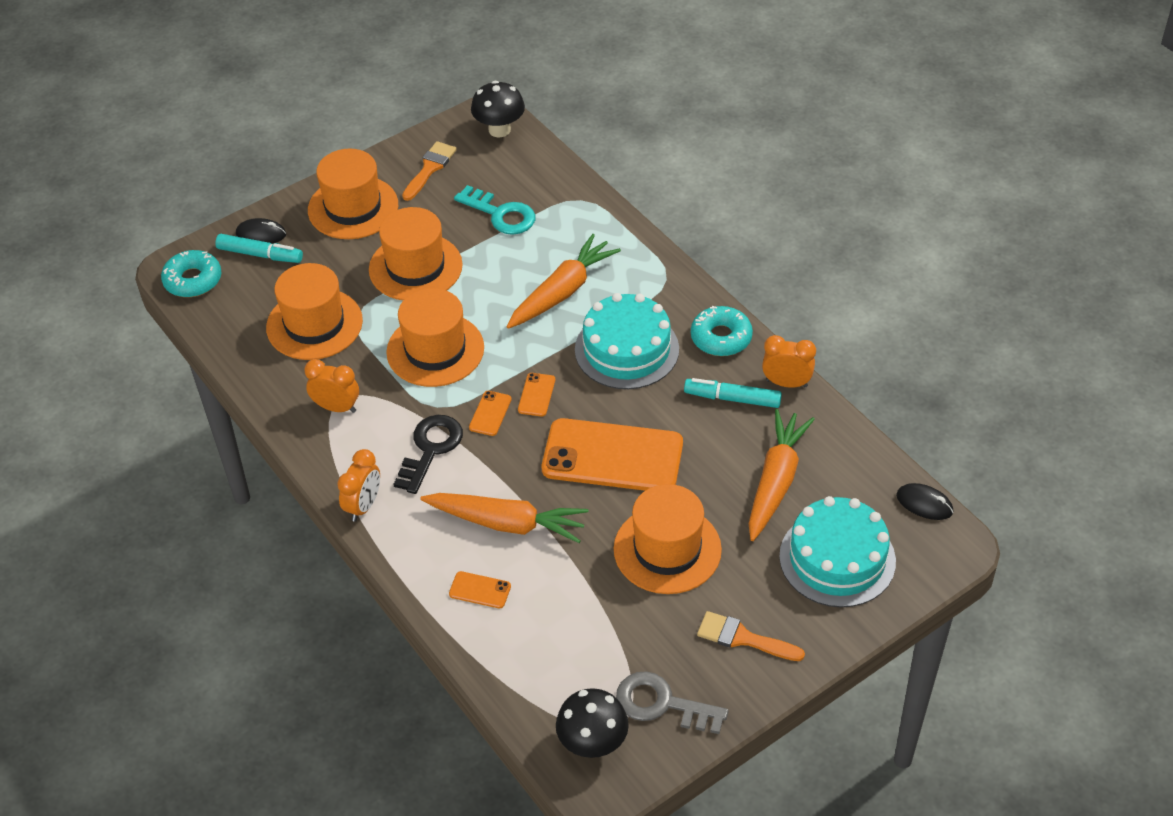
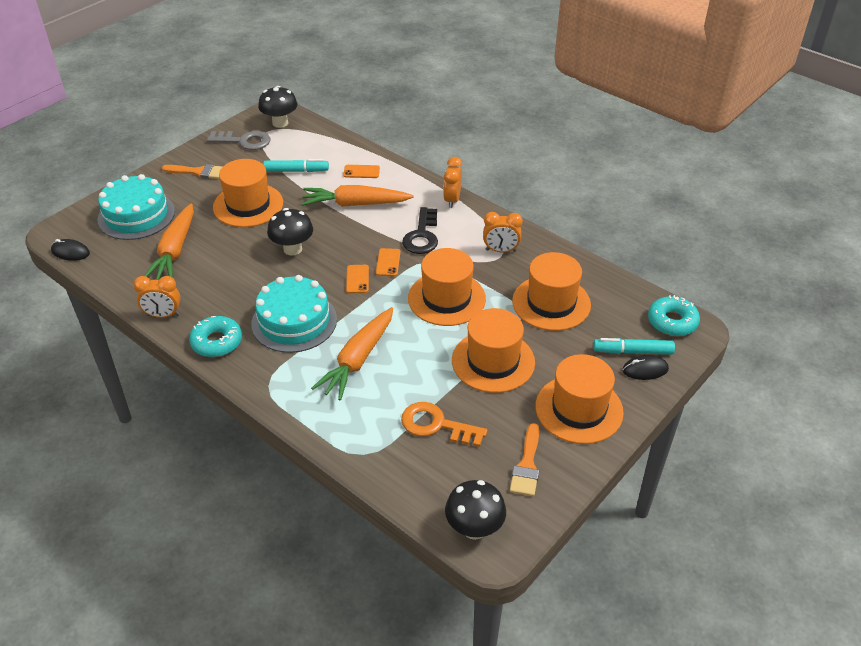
camera: 165 degrees right, 5 degrees down
turquoise key [454,185,535,235] -> orange key [401,402,487,447]
orange phone [542,418,683,491] -> black mushroom [267,208,313,256]
turquoise marker [684,378,782,408] -> turquoise marker moved to [263,159,329,172]

